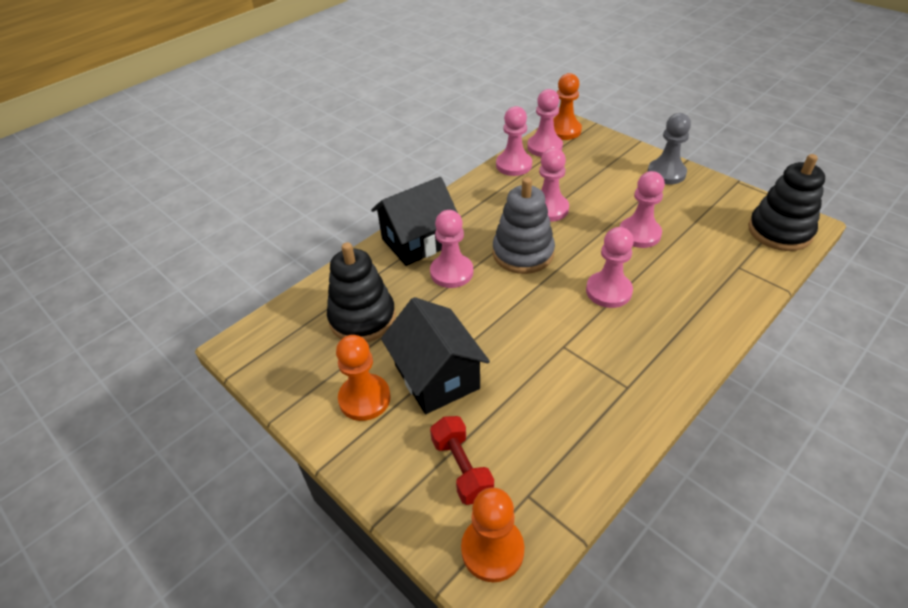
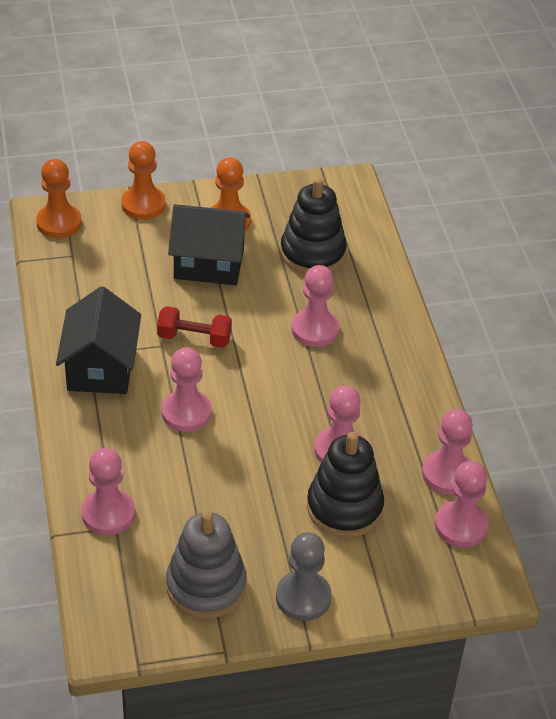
camera: 120 degrees right, 0 degrees up
black house [371,177,458,266] -> black house moved to [56,286,141,394]
red dumbbell [430,416,494,505] -> red dumbbell moved to [157,306,232,348]
grey stacking toy [493,177,555,274] -> grey stacking toy moved to [166,511,247,619]
orange pawn [554,73,582,140] -> orange pawn moved to [121,141,166,219]
pink pawn [620,171,665,248] -> pink pawn moved to [81,448,135,535]
black stacking toy [748,154,825,251] -> black stacking toy moved to [307,432,384,538]

